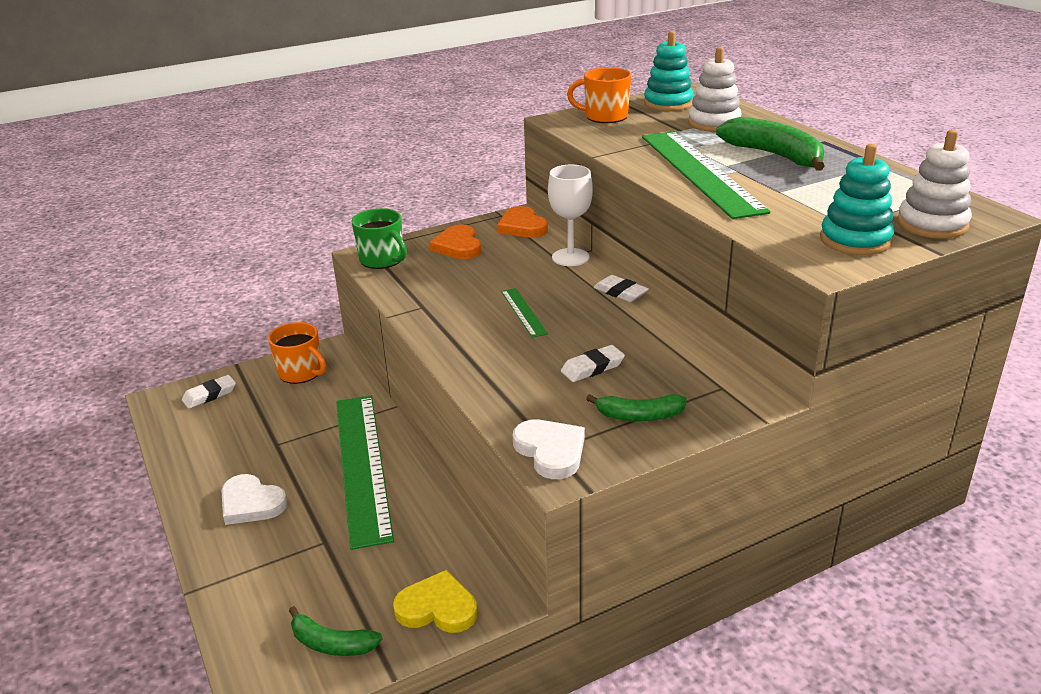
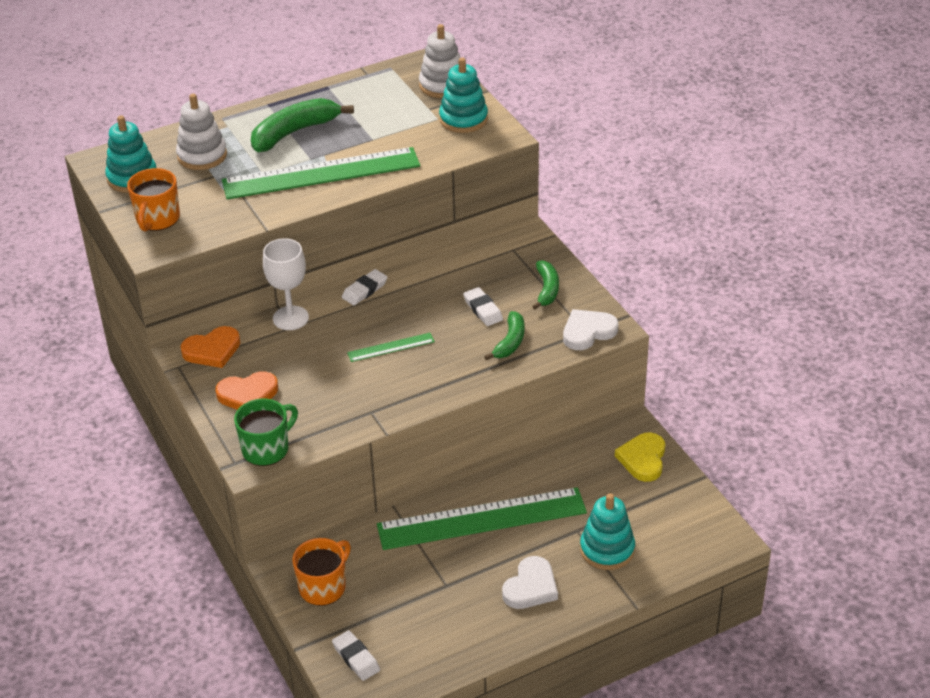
camera: 90 degrees left, 10 degrees up
green banana [289,606,382,656] -> green banana moved to [484,311,525,360]
none -> turquoise stacking toy [580,493,635,570]

